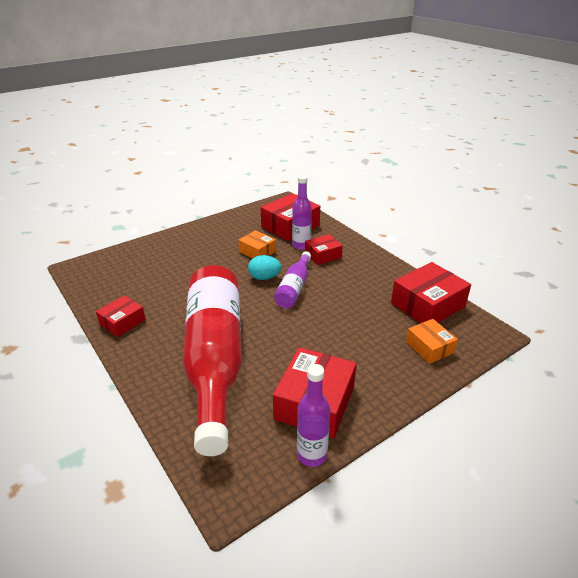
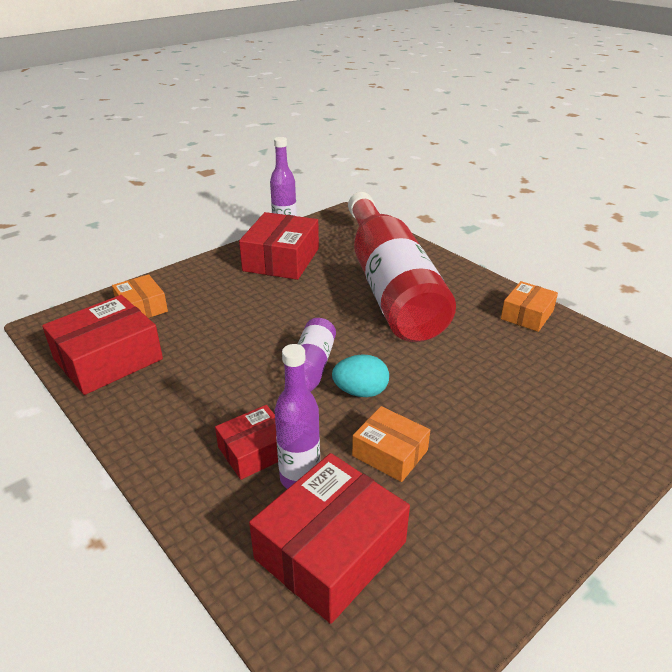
camera: 175 degrees right, 0 degrees up
red box [96,295,146,337] -> orange box [501,281,558,332]

